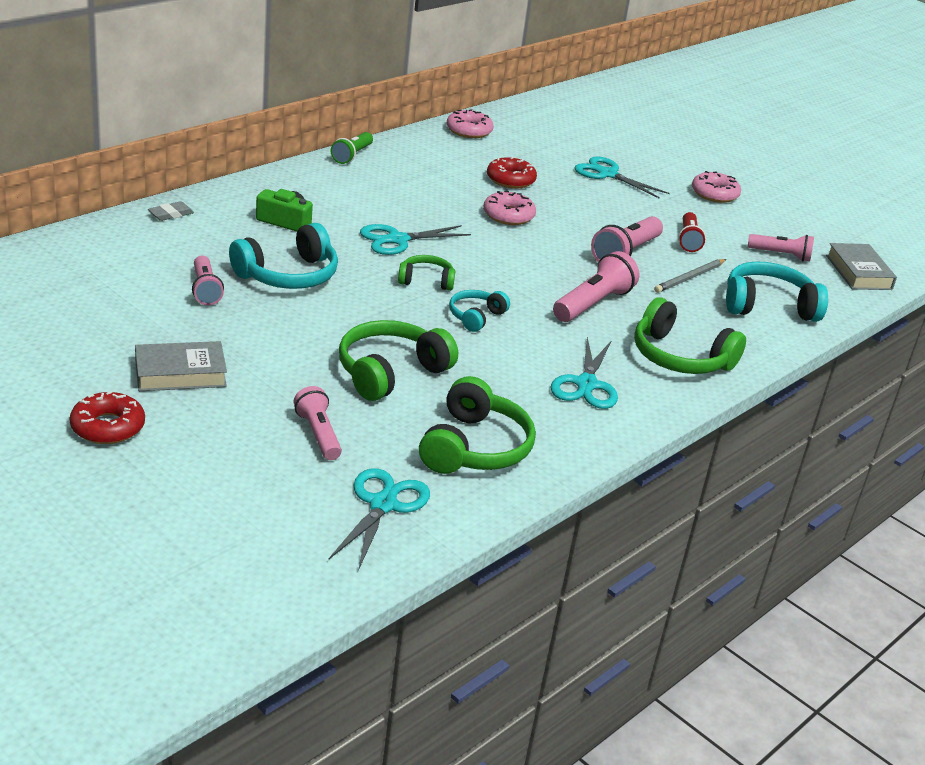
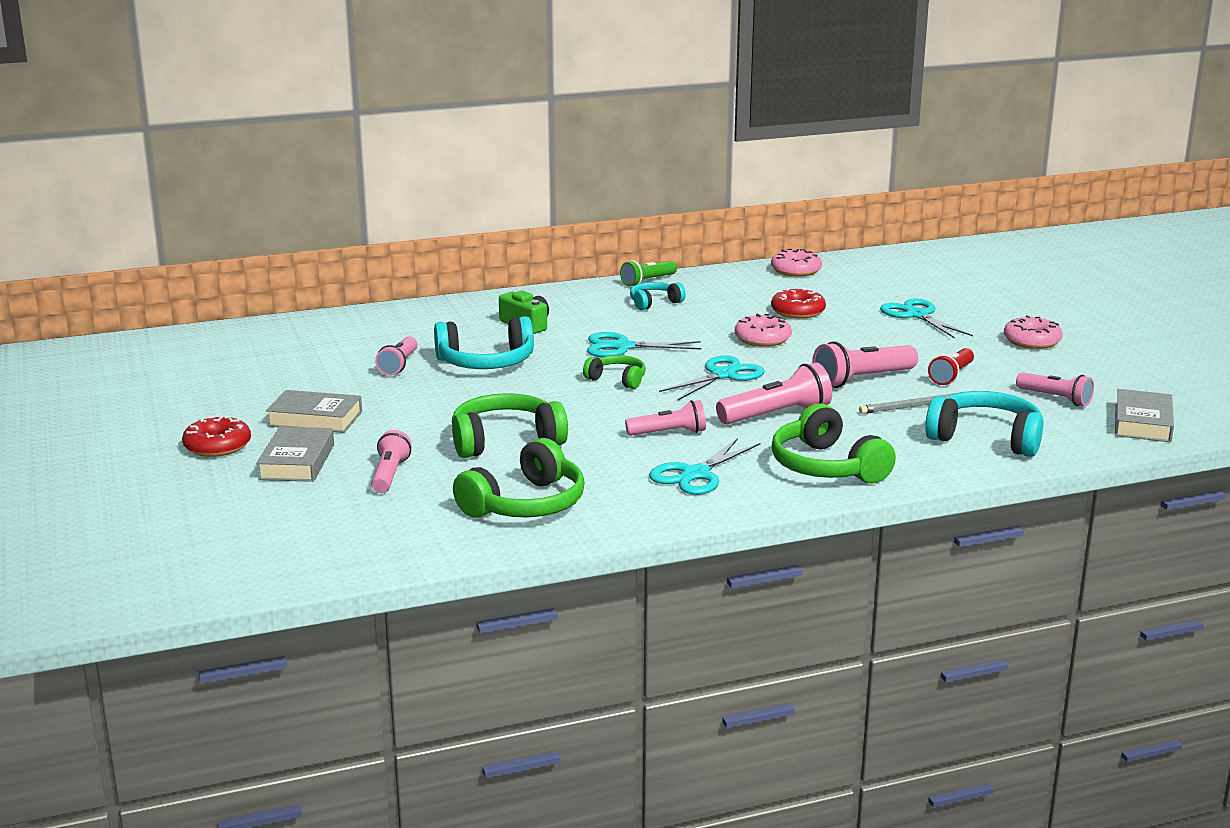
camera: 30 degrees right, 10 degrees down
grey eraser [148,201,194,221] -> none
turquoise scissors [328,468,430,571] -> turquoise scissors moved to [659,355,764,401]
turquoise headphones [449,290,510,332] -> turquoise headphones moved to [630,282,686,310]
none -> grey book [257,427,334,482]
none -> pink flashlight [625,400,706,436]

